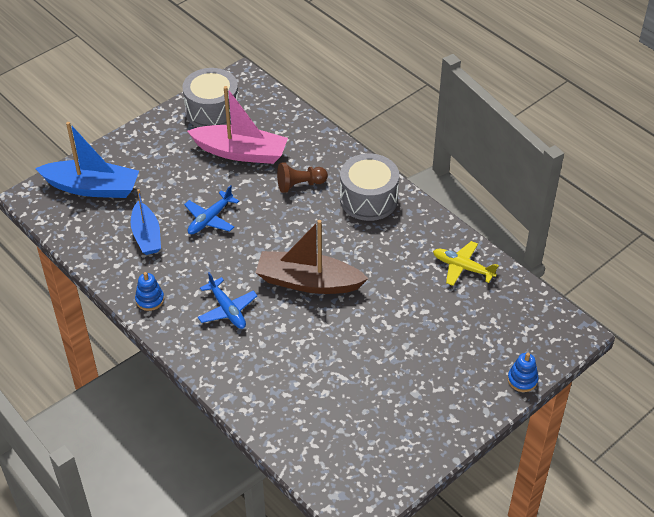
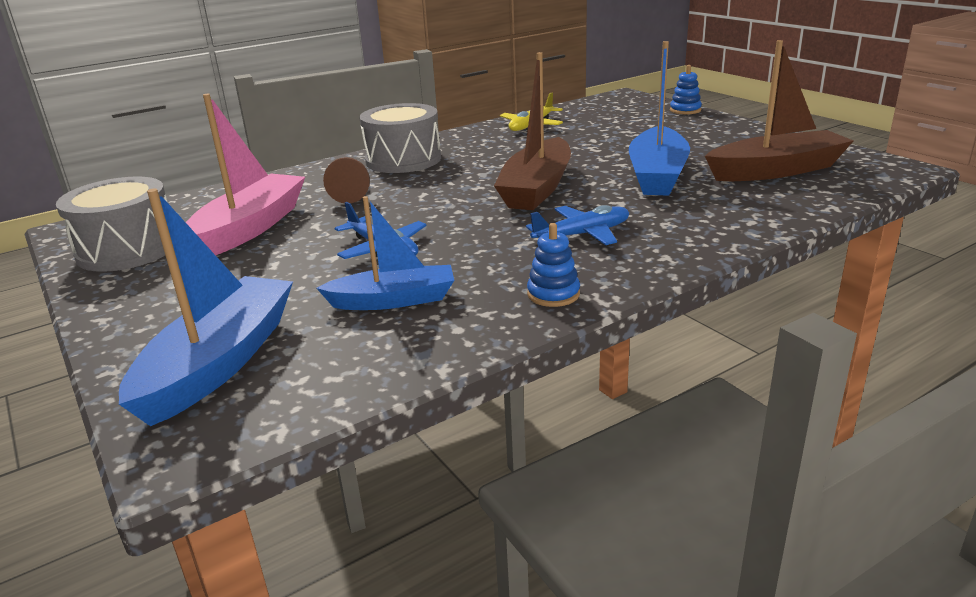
camera: 80 degrees left, 20 degrees down
none -> blue boat [629,41,690,196]
none -> brown boat [705,40,854,181]

